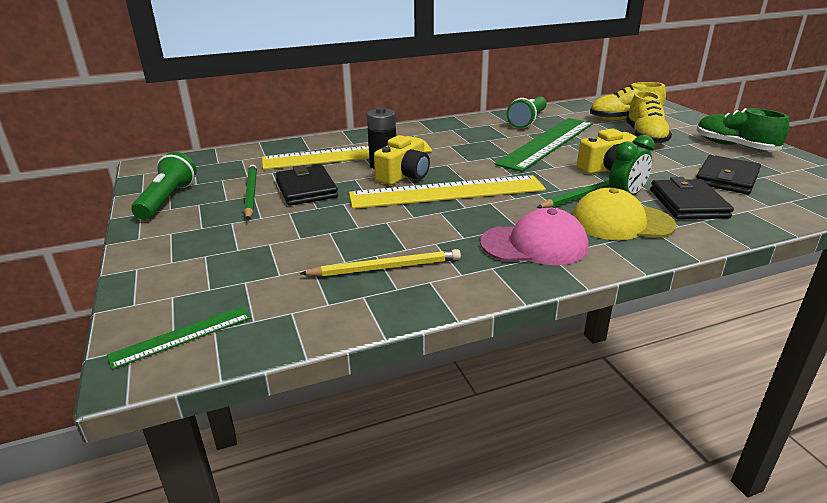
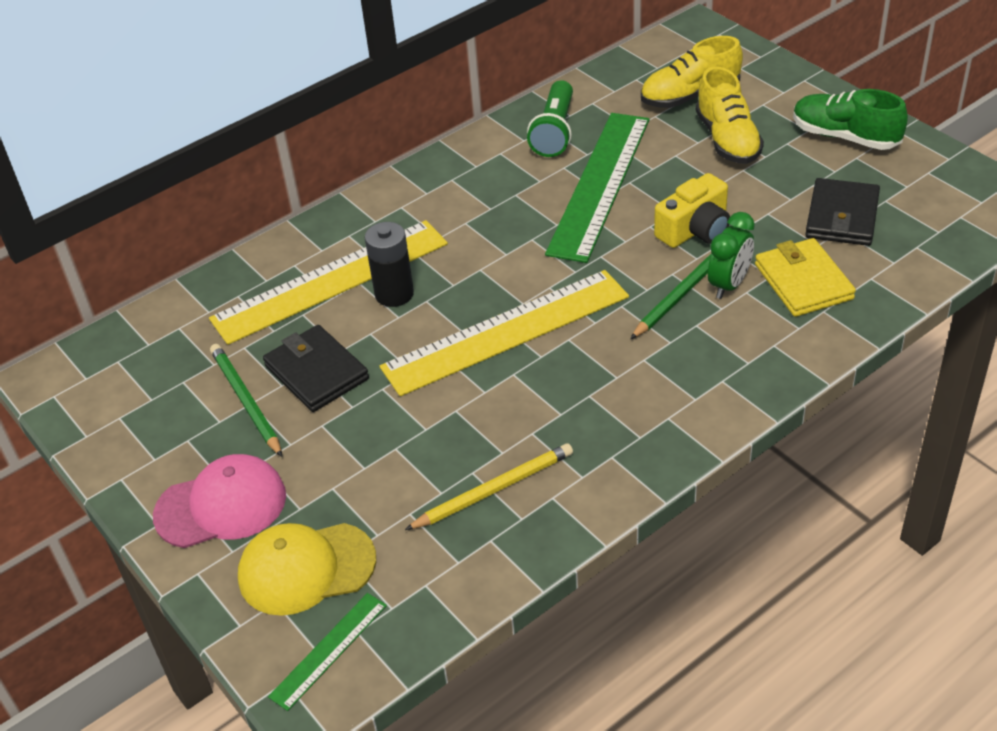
camera: 15 degrees left, 15 degrees up
green flashlight [131,152,197,220] -> none
yellow camera [374,135,430,185] -> none
pink cap [480,208,588,265] -> pink cap moved to [153,454,286,548]
yellow cap [572,188,677,240] -> yellow cap moved to [238,523,376,616]
black wallet [650,177,734,220] -> yellow wallet [755,238,856,317]

